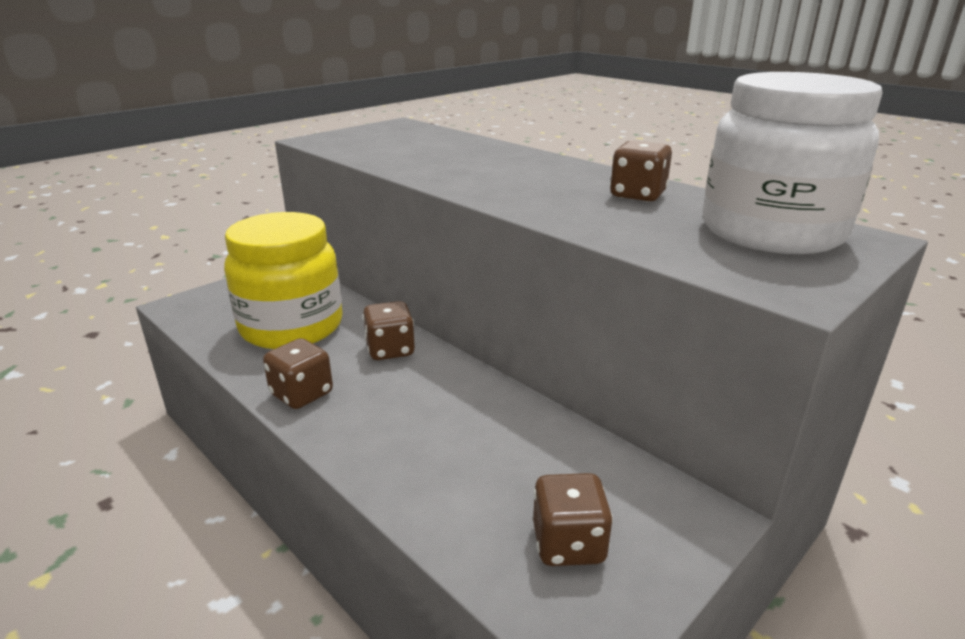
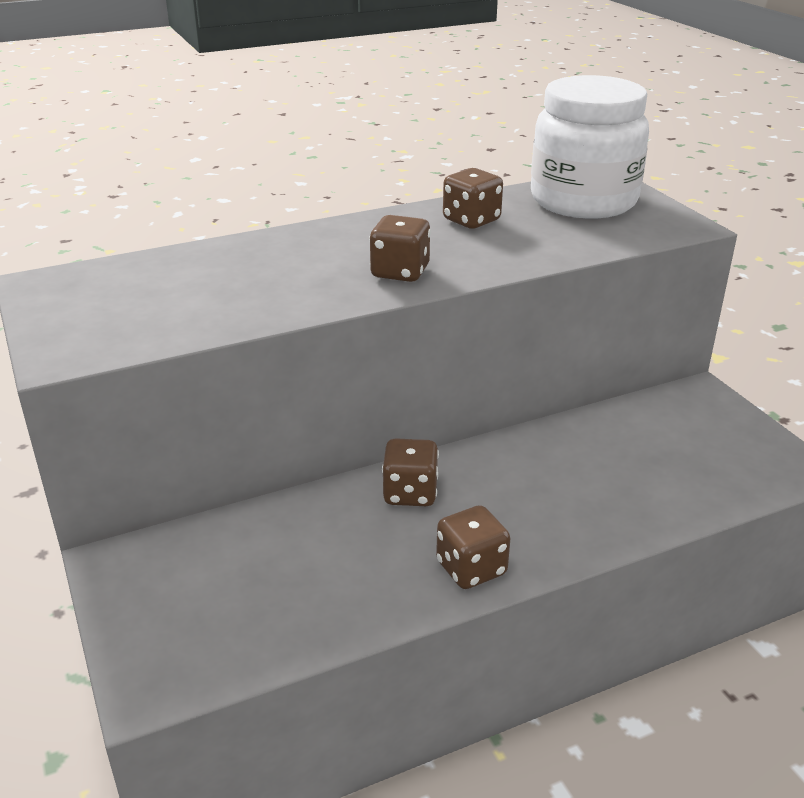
camera: 70 degrees left, 5 degrees up
yellow jar [224,212,343,349] -> none
brown dice [533,473,613,566] -> brown dice moved to [369,215,431,282]

